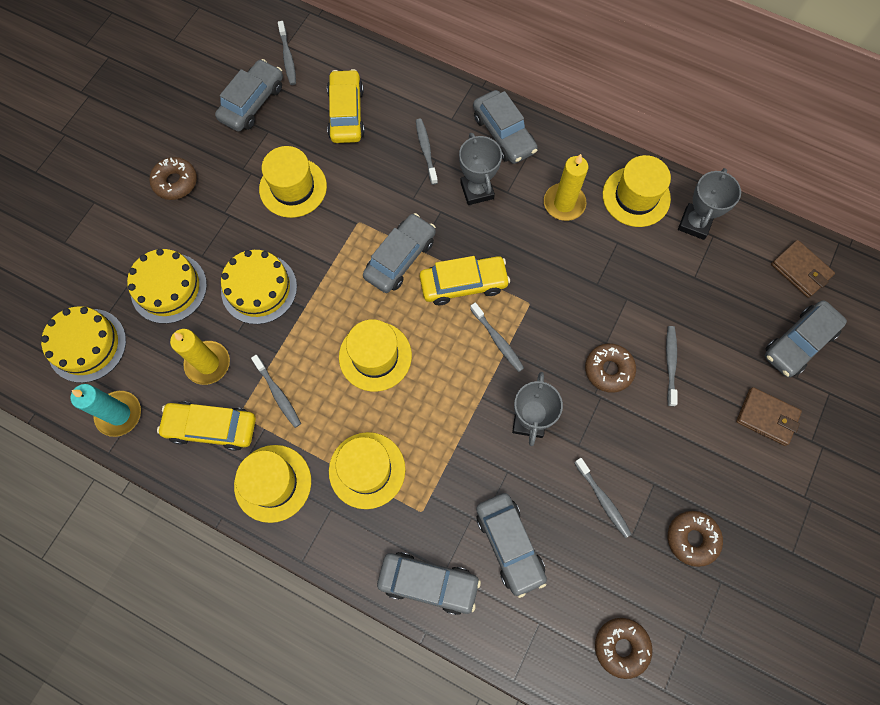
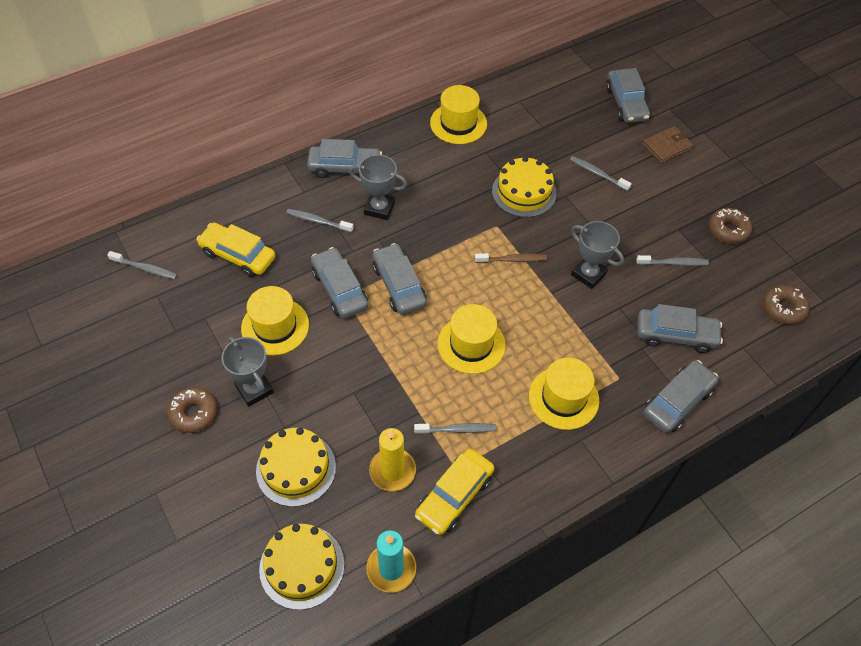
camera: 60 degrees left, 15 degrees down
grey car [215,59,283,132] -> grey car moved to [311,247,368,318]
yellow cake [221,250,297,324] -> yellow cake moved to [492,156,557,217]
yellow hat [234,445,311,523] -> none
yellow car [420,256,510,305] -> none
grey toothbrush [470,302,524,372] -> brown toothbrush [475,253,547,263]
yellow candle [544,154,588,221] -> none
brown donut [585,343,636,393] -> none
grey trophy [678,168,741,240] -> grey trophy moved to [221,337,274,407]
brown wallet [771,240,835,298] -> none

